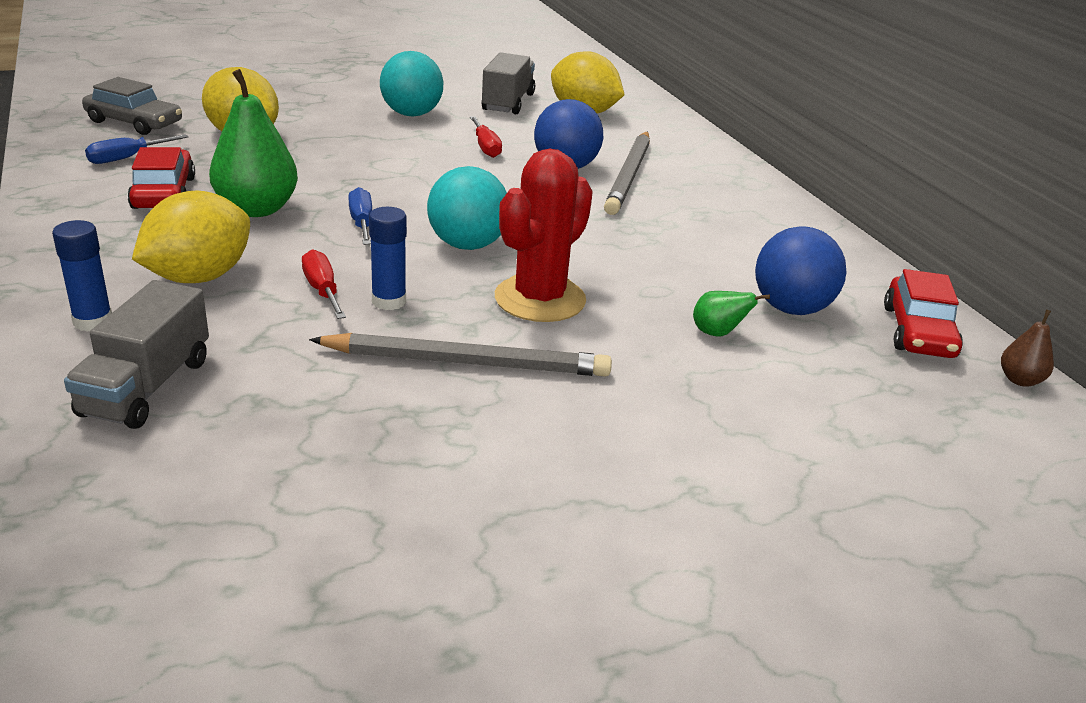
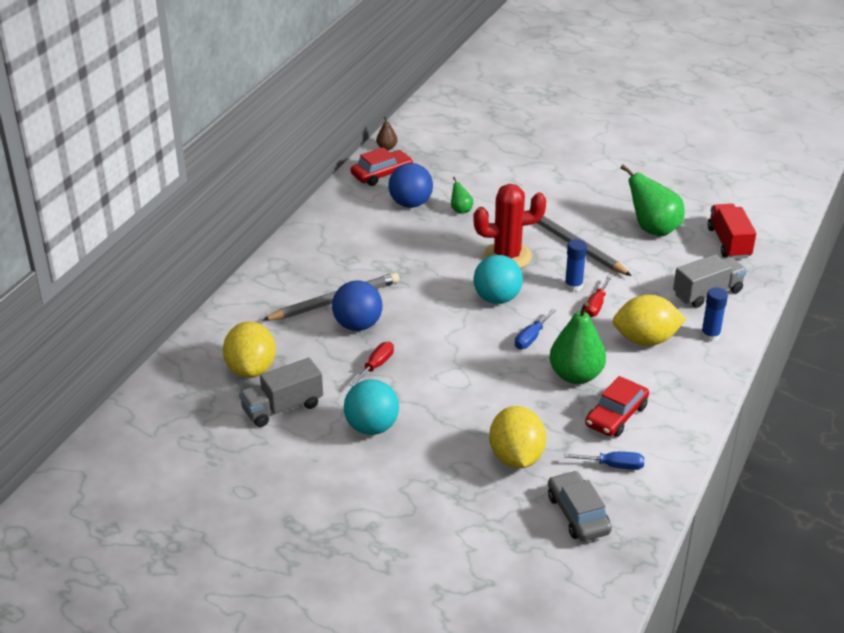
camera: 130 degrees left, 5 degrees up
none -> green pear [620,165,684,236]
none -> red truck [708,204,756,259]

